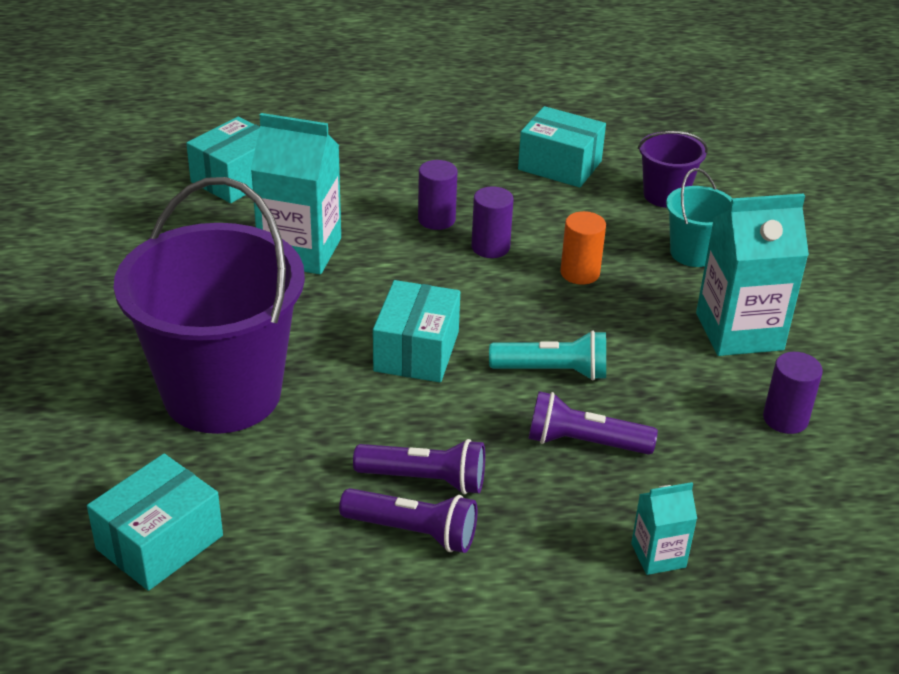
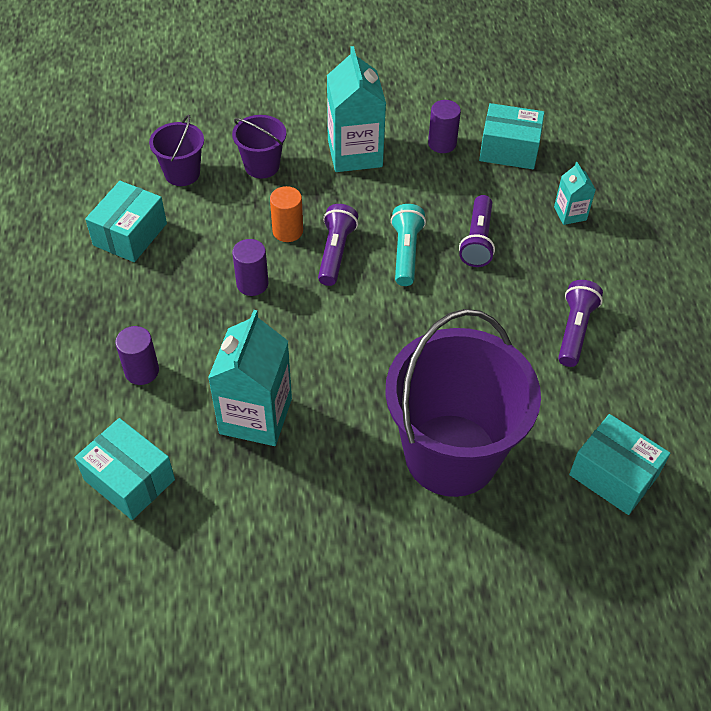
camera: 90 degrees left, 15 degrees up
purple flashlight [353,439,485,494] -> purple flashlight moved to [318,204,358,286]
turquoise box [373,280,460,382] -> turquoise box moved to [479,103,545,169]
purple cylinder [418,160,457,230] -> purple cylinder moved to [115,326,159,385]
turquoise bucket [666,168,732,267] -> purple bucket [232,115,286,179]

